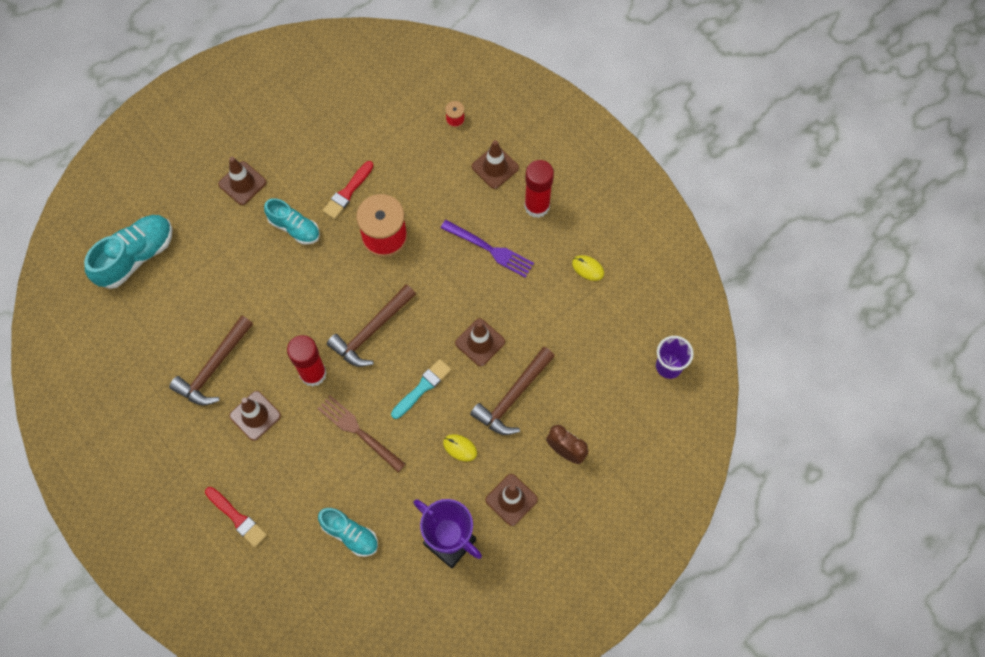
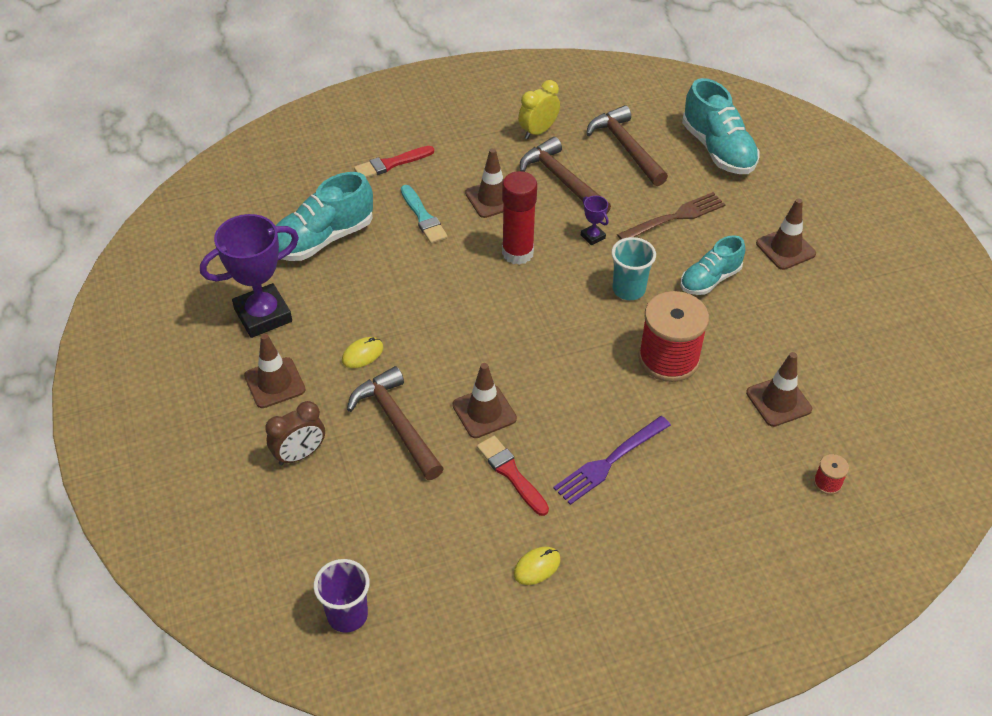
camera: 110 degrees right, 20 degrees down
brown fork [318,396,406,472] -> brown fork moved to [617,192,726,240]
turquoise shoe [318,508,378,557] -> turquoise shoe [276,172,373,261], size x1.55
red brush [323,161,374,219] -> red brush moved to [477,436,549,516]
brown hammer [327,284,416,367] -> brown hammer moved to [586,105,668,186]
turquoise brush [391,359,451,419] -> turquoise brush moved to [401,185,448,244]
brown traffic cone [471,140,519,189] -> brown traffic cone moved to [746,352,812,427]
red glue stick [524,160,554,218] -> none
none -> yellow clock [518,80,560,139]
none -> purple trophy [581,196,609,245]
none -> turquoise cup [611,237,656,300]

